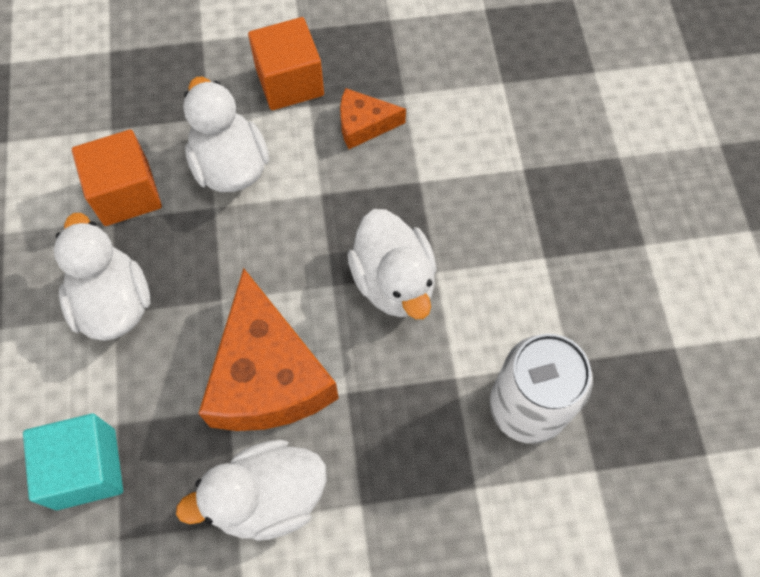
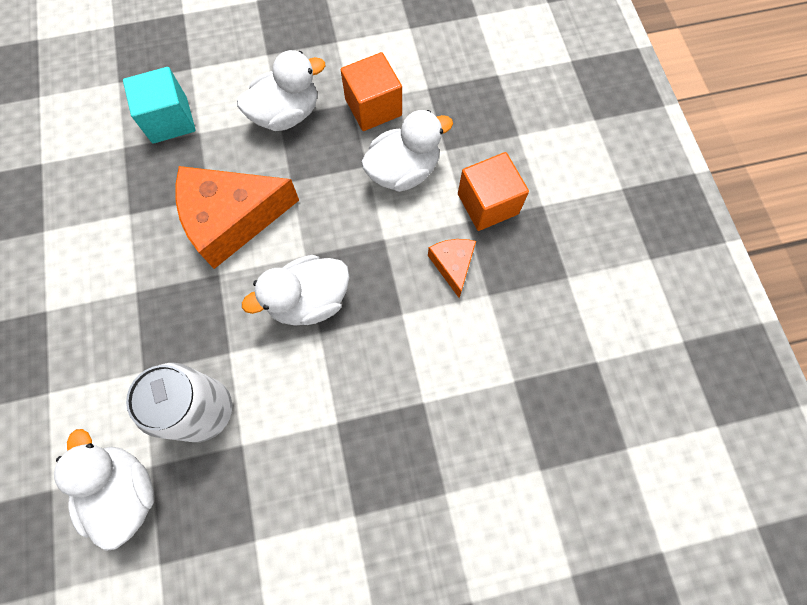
camera: 85 degrees right, 5 degrees up
white duck [176,440,327,541] -> white duck moved to [54,429,154,551]

